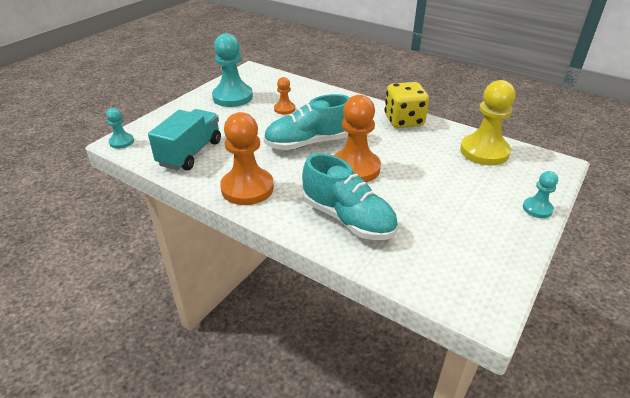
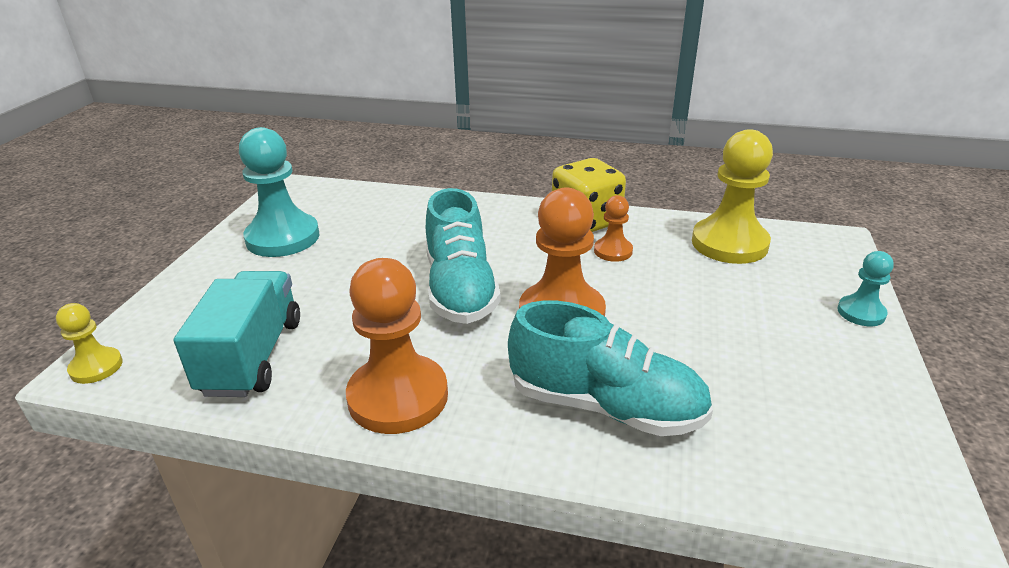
camera: 20 degrees left, 5 degrees down
turquoise pawn [106,108,134,149] -> yellow pawn [56,303,123,384]
turquoise shoe [264,94,350,150] -> turquoise shoe turned 60 degrees counterclockwise [426,188,501,324]
orange pawn [274,77,295,115] -> orange pawn moved to [594,195,633,262]

